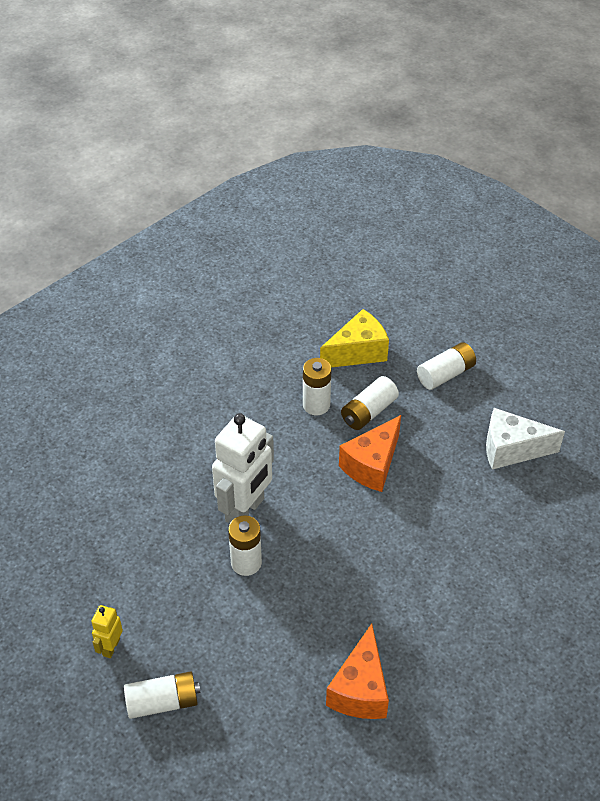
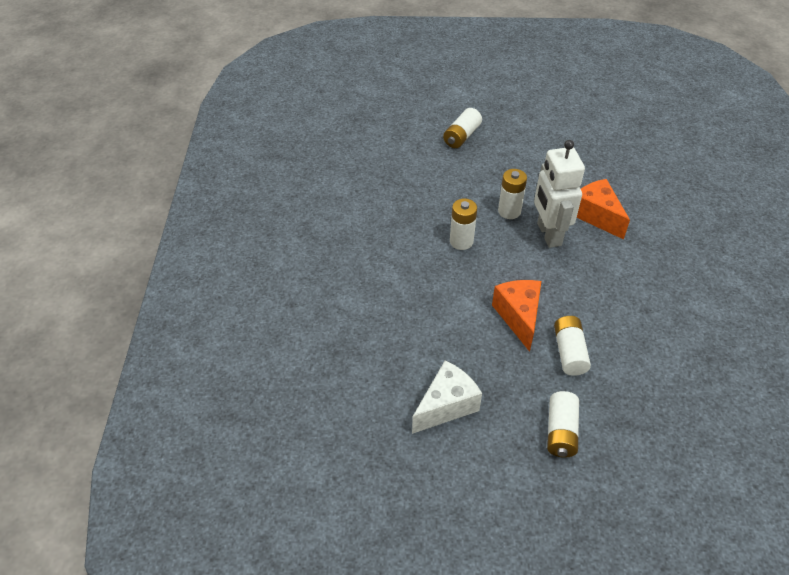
camera: 135 degrees right, 0 degrees up
yellow robot [91,605,123,658] -> none
white battery [303,358,331,415] -> white battery moved to [450,198,477,250]
yellow cheese [320,309,389,367] -> none
orange cheese [326,624,389,719] -> orange cheese moved to [577,179,630,240]

